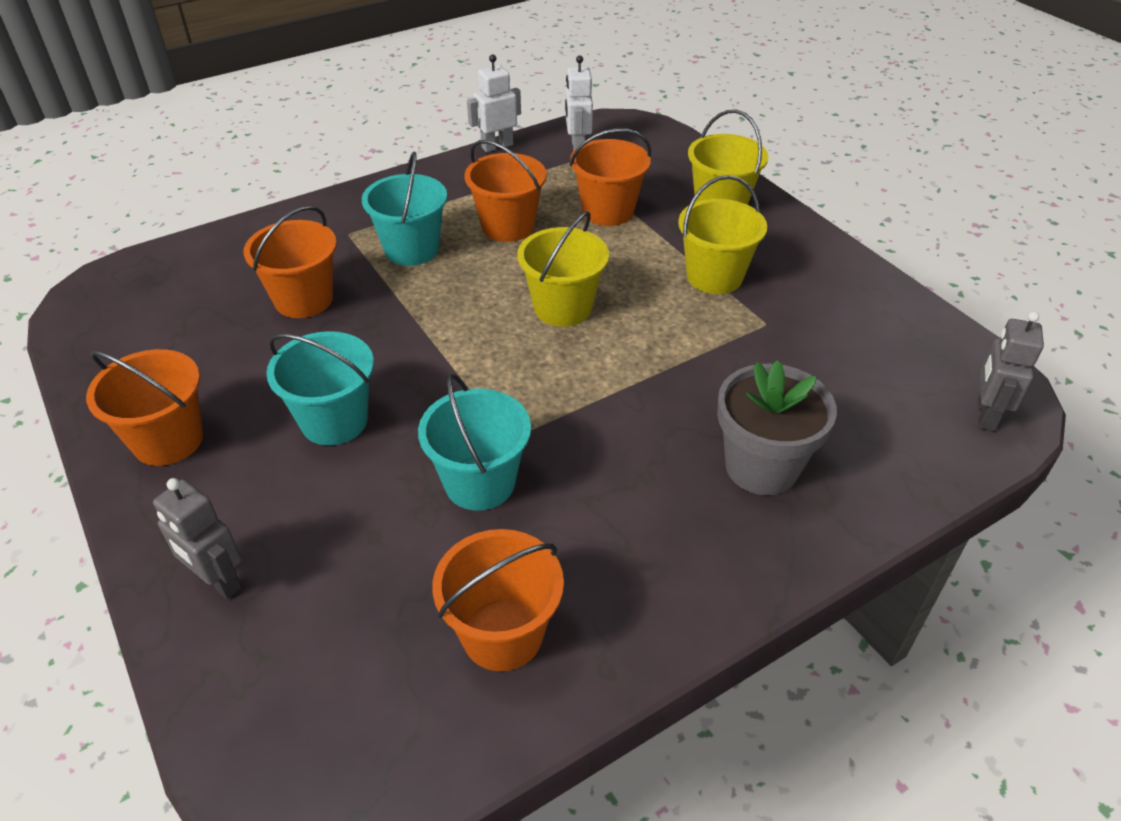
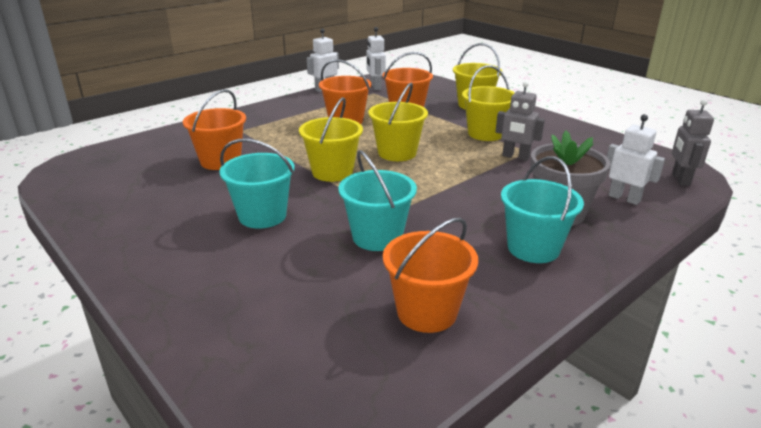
camera: 10 degrees left, 15 degrees down
orange bucket [86,349,203,466] -> none
grey robot [153,478,242,599] -> grey robot moved to [495,81,545,161]
turquoise bucket [362,151,447,266] -> turquoise bucket moved to [501,156,584,263]
none -> yellow bucket [299,97,363,182]
none -> white robot [607,114,665,205]

